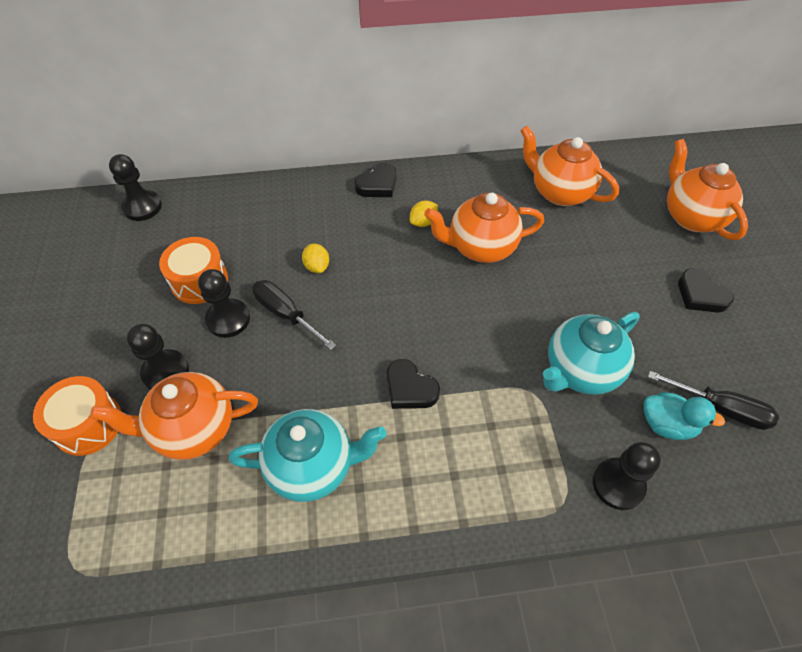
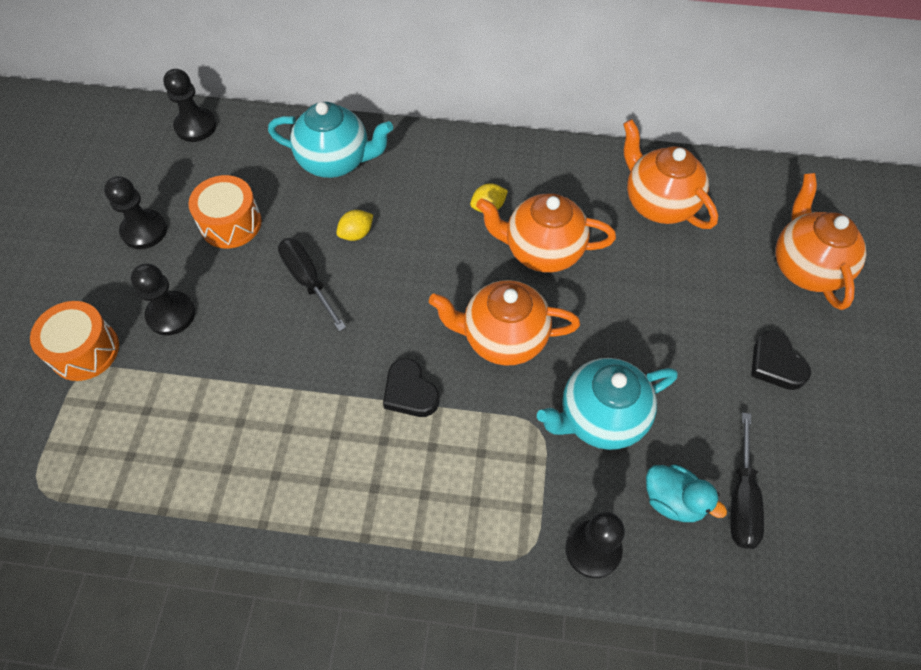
camera: 15 degrees right, 5 degrees up
orange teapot [90,372,258,460] -> orange teapot moved to [429,280,580,366]
black pawn [198,269,250,338] -> black pawn moved to [104,176,167,249]
turquoise teapot [229,409,386,502] -> turquoise teapot moved to [268,102,393,178]
yellow lemon [302,244,329,273] -> yellow lemon turned 60 degrees clockwise [336,210,373,241]
black heart [354,163,396,197] -> none
black screwdriver [648,371,779,430] -> black screwdriver turned 60 degrees clockwise [730,413,764,549]

